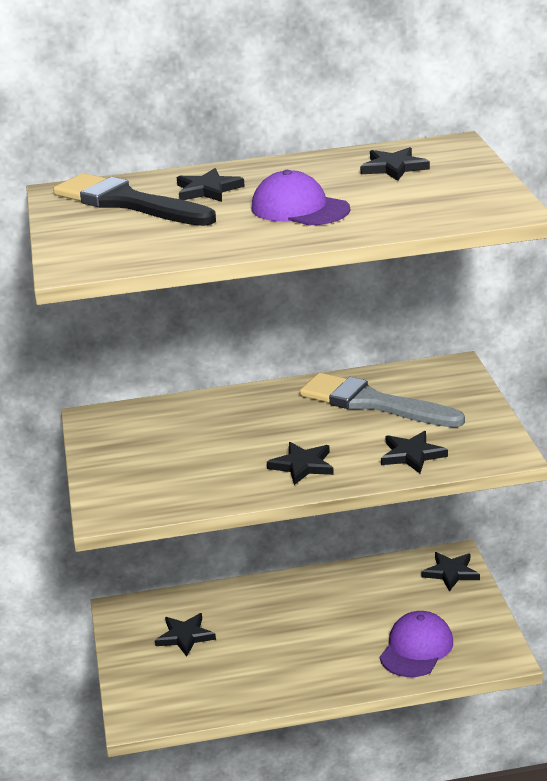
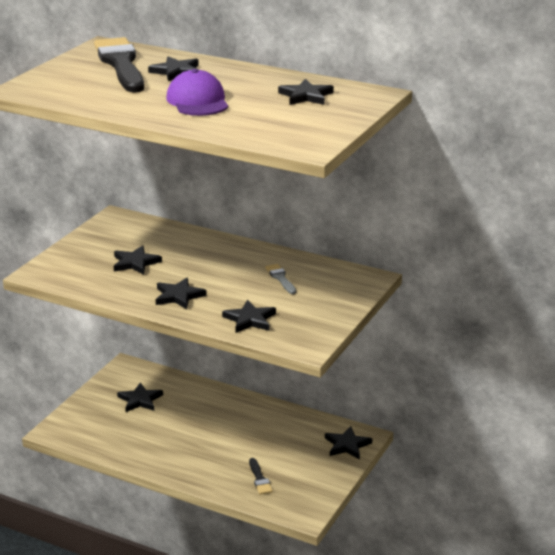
camera: 35 degrees right, 0 degrees up
grey brush [300,373,465,428] -> grey brush [265,264,296,294], size x0.42
purple cap [380,611,453,677] -> black brush [249,458,273,495]
none -> black star [114,245,162,275]

